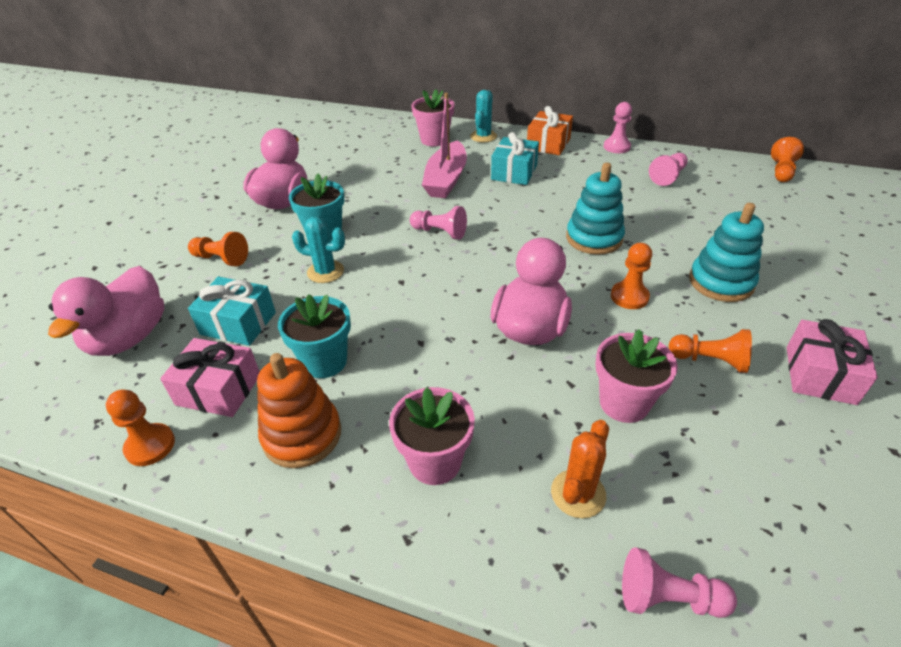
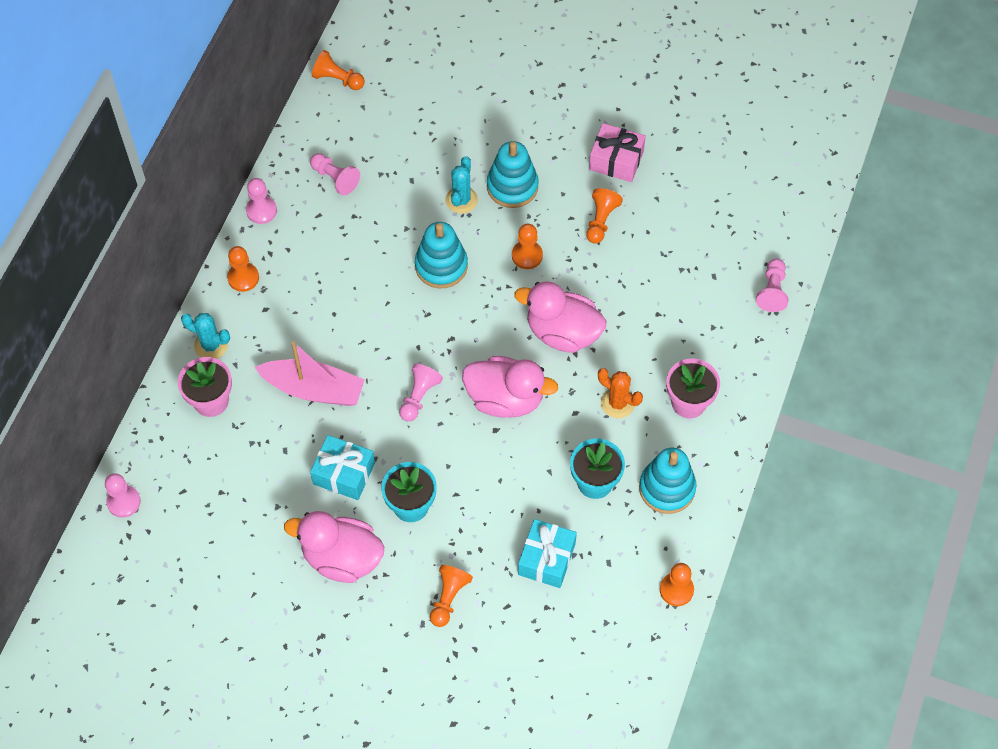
camera: 90 degrees left, 20 degrees up
pink duck [48,266,164,356] -> pink duck moved to [462,356,558,418]
pink gift [160,338,260,417] -> none
orange stacking toy [257,353,341,468] -> turquoise stacking toy [639,448,697,514]
turquoise cactus [292,217,345,283] -> turquoise cactus moved to [445,156,478,214]
turquoise gift [491,132,539,185] -> turquoise gift moved to [310,435,375,500]
orange gift [527,106,573,155] -> orange pawn [227,246,259,292]
orange cactus [551,420,609,518] -> orange cactus moved to [598,368,643,418]
pink flower pot [595,329,678,423] -> none
none -> pink pawn [105,473,141,518]

